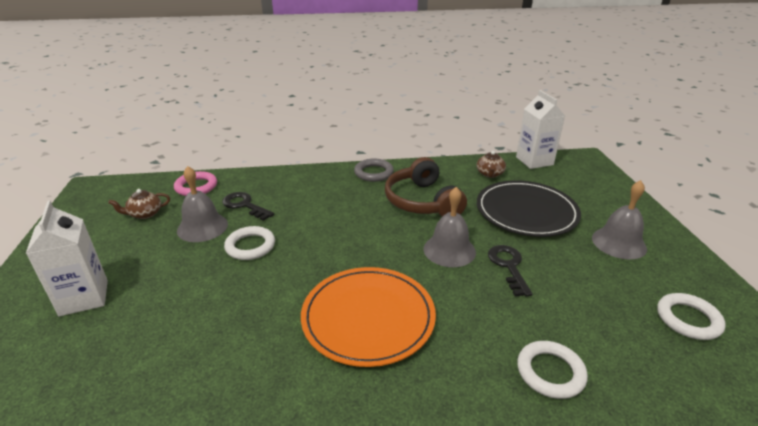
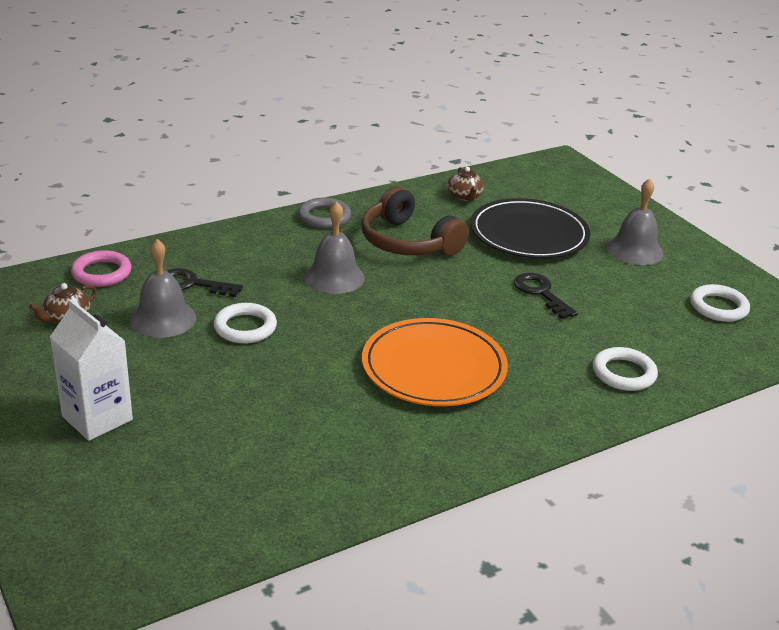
camera: 25 degrees left, 0 degrees up
grey bell [424,187,476,267] -> grey bell moved to [304,201,365,294]
white carton [516,90,565,169] -> none

